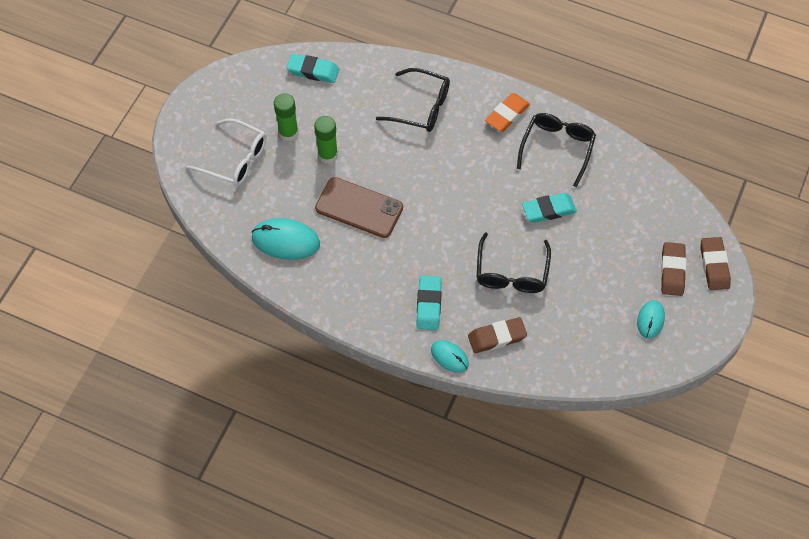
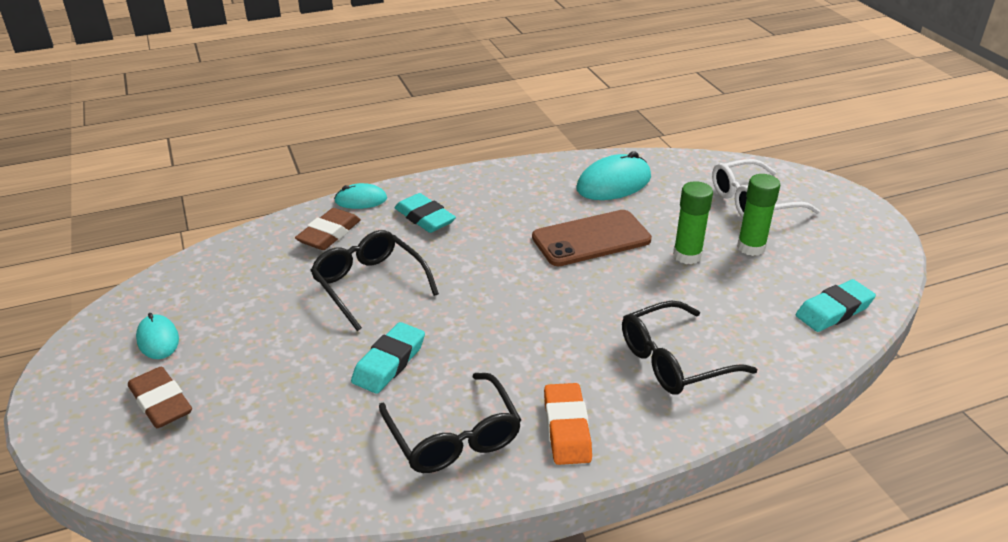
camera: 135 degrees right, 25 degrees down
brown eraser [700,237,731,290] -> none

